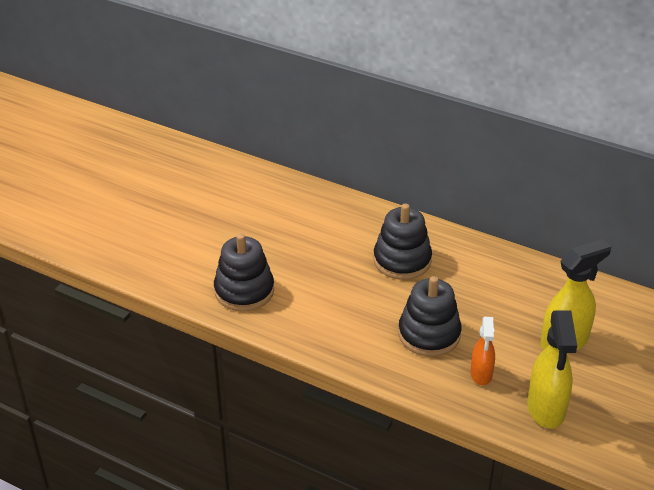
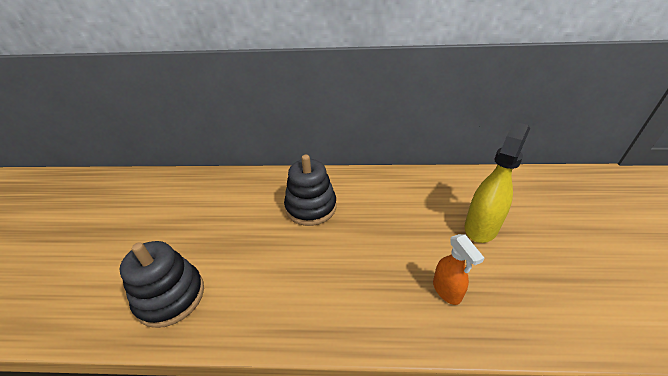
camera: 25 degrees left, 0 degrees up
black stacking toy [398,276,462,357] -> none
yellow spray bottle [527,310,577,429] -> none

